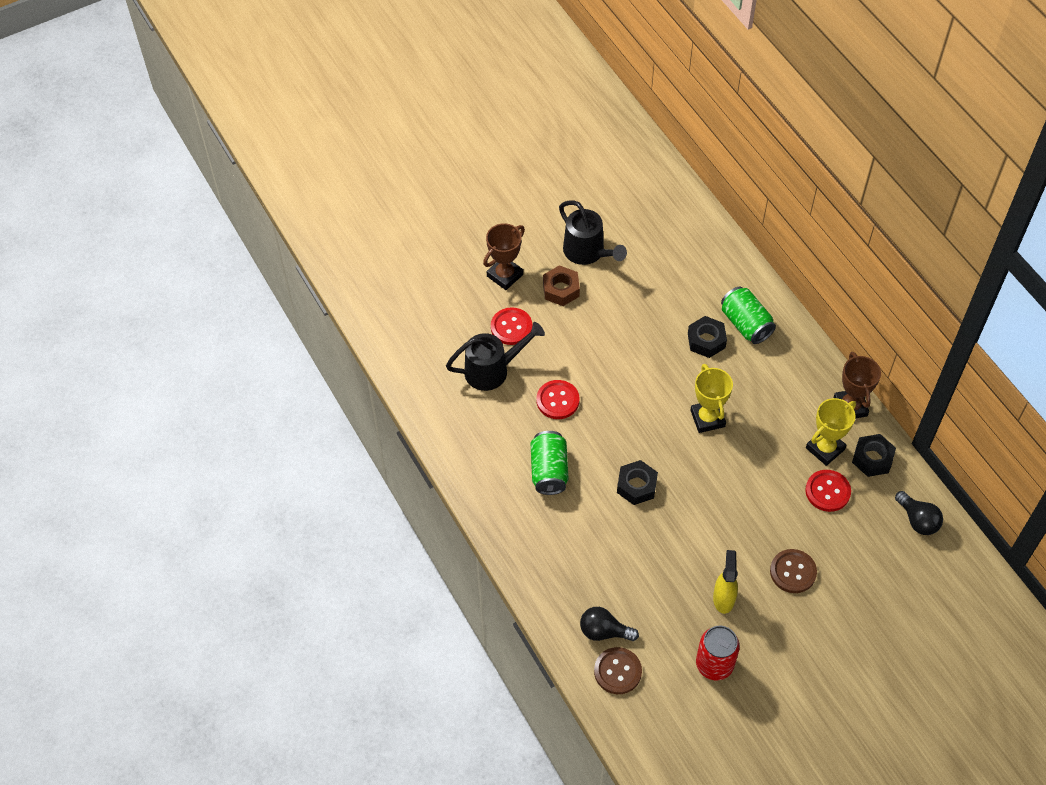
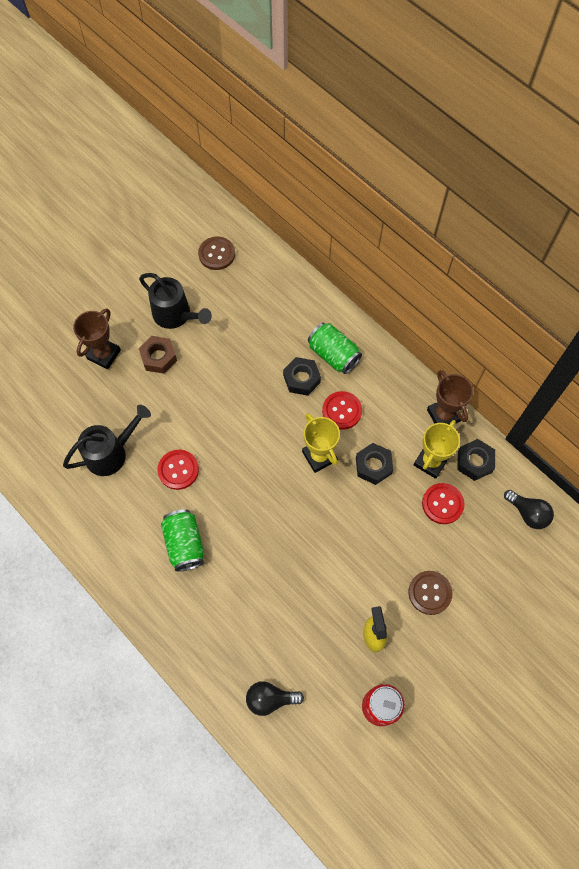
camera: 15 degrees left, 10 degrees up
red button [491,307,532,345] -> red button moved to [322,391,362,430]
brown button [594,647,642,694] -> brown button moved to [198,236,235,270]
black nut [617,460,658,505] -> black nut moved to [356,443,393,485]

